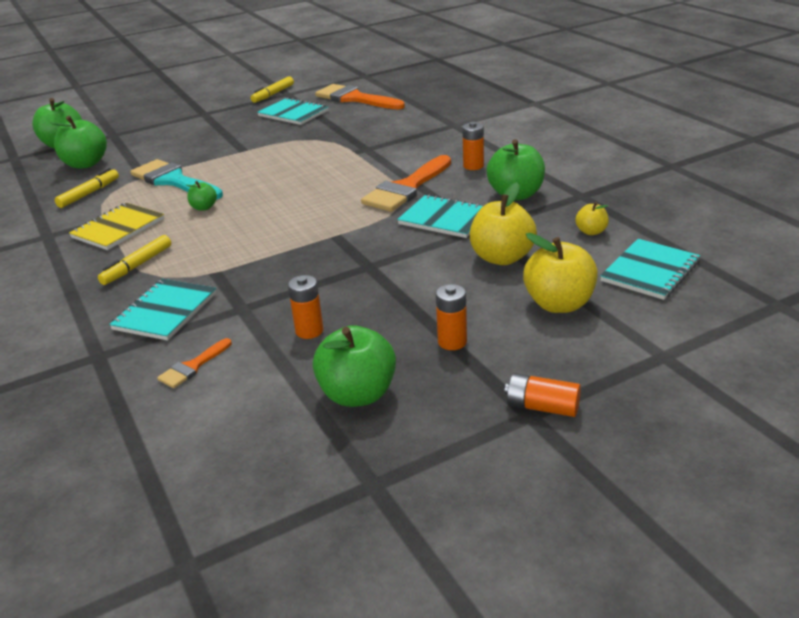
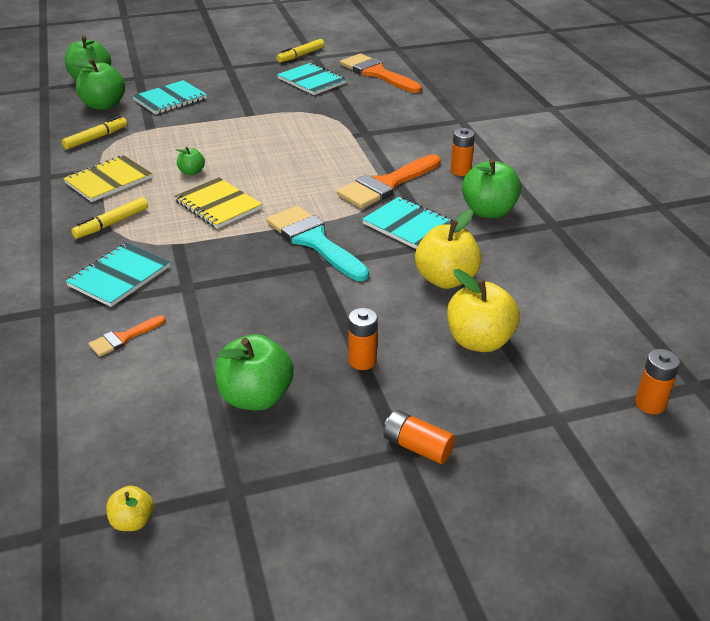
camera: 10 degrees right, 5 degrees up
turquoise brush [130,159,223,199] -> turquoise brush moved to [267,206,369,281]
orange battery [288,275,323,339] -> orange battery moved to [635,349,680,414]
yellow apple [575,202,609,235] -> yellow apple moved to [106,486,154,531]
turquoise notebook [600,239,700,300] -> turquoise notebook moved to [132,80,207,114]
none -> yellow notebook [174,177,262,229]

